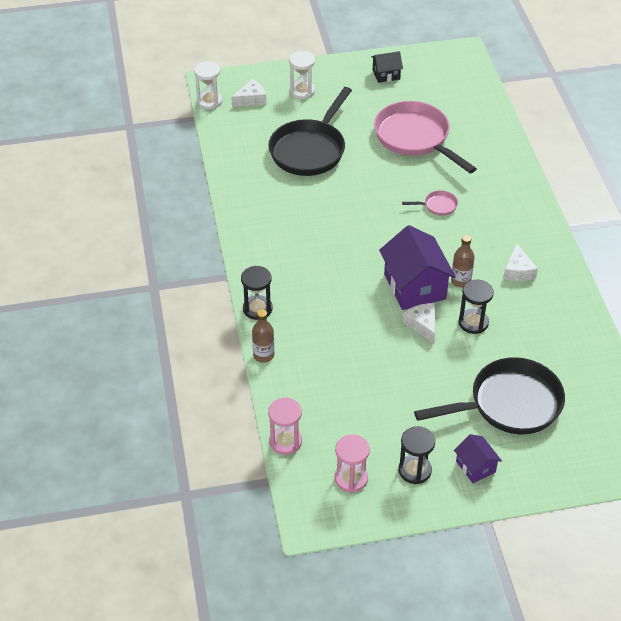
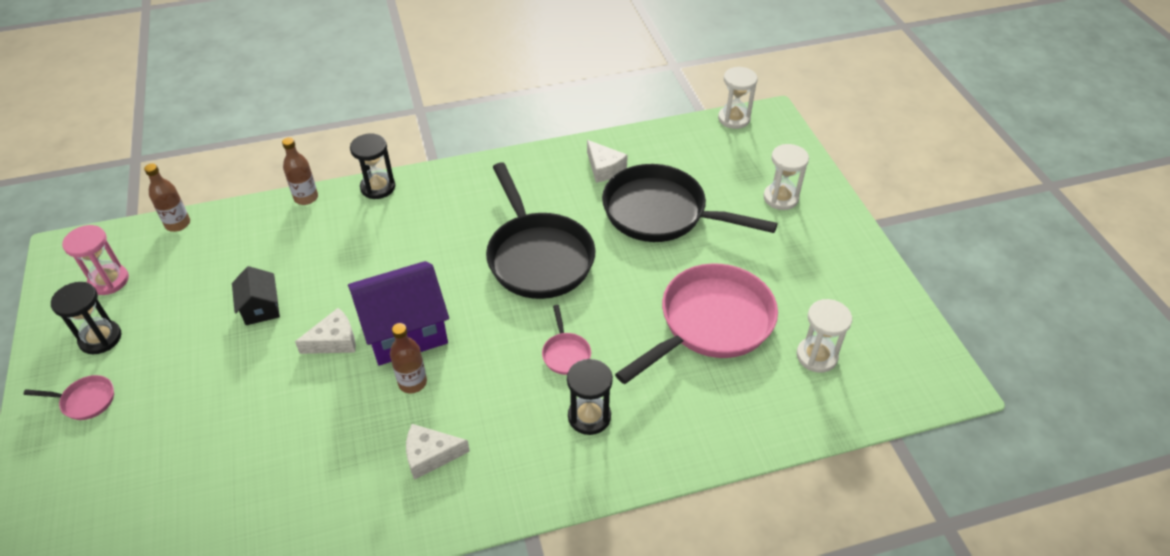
camera: 85 degrees right, 0 degrees up
white cheese [231,79,266,107] -> white cheese moved to [587,140,628,183]
pink hourglass [268,398,302,455] -> brown bottle [144,163,190,232]
black house [371,51,403,83] -> black house moved to [232,266,280,325]
black pan [414,357,565,435] -> black pan moved to [486,163,595,299]
purple house [454,434,502,483] -> pink pan [23,375,114,420]
black hourglass [458,280,494,334] -> black hourglass moved to [567,359,613,435]
none -> white hourglass [797,299,852,373]

